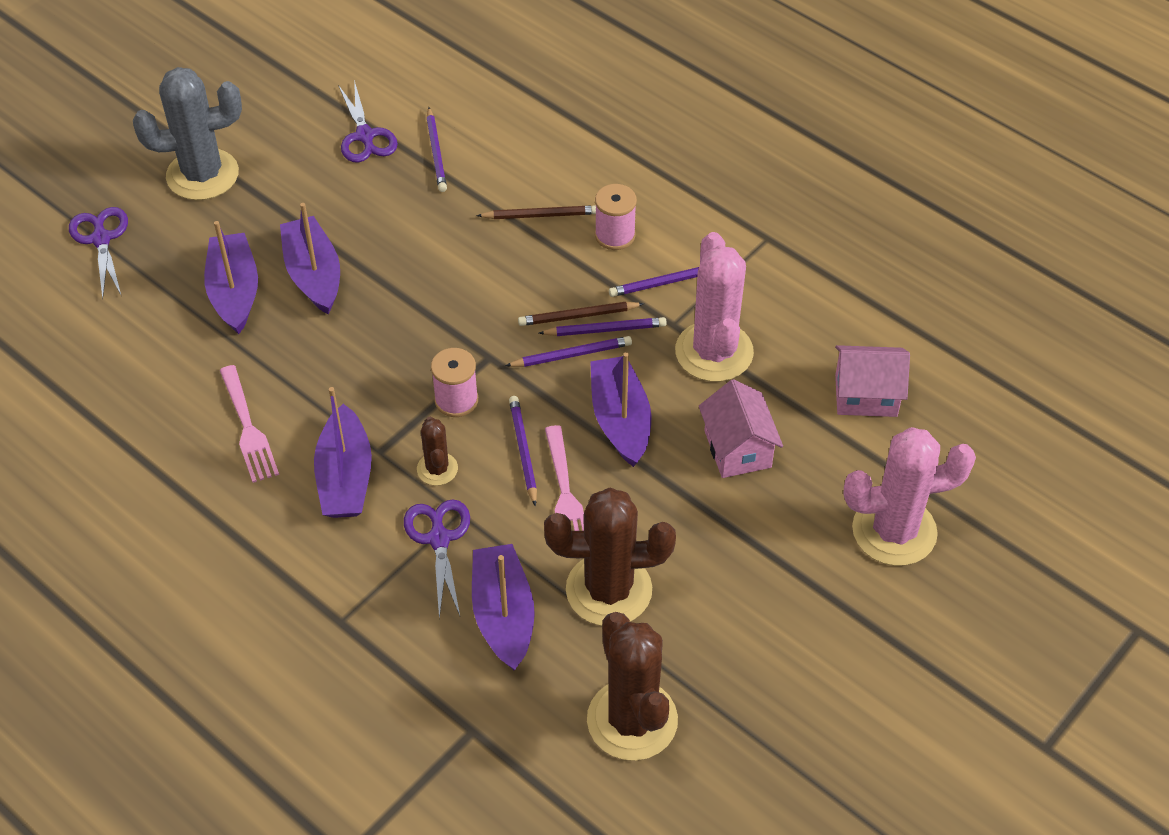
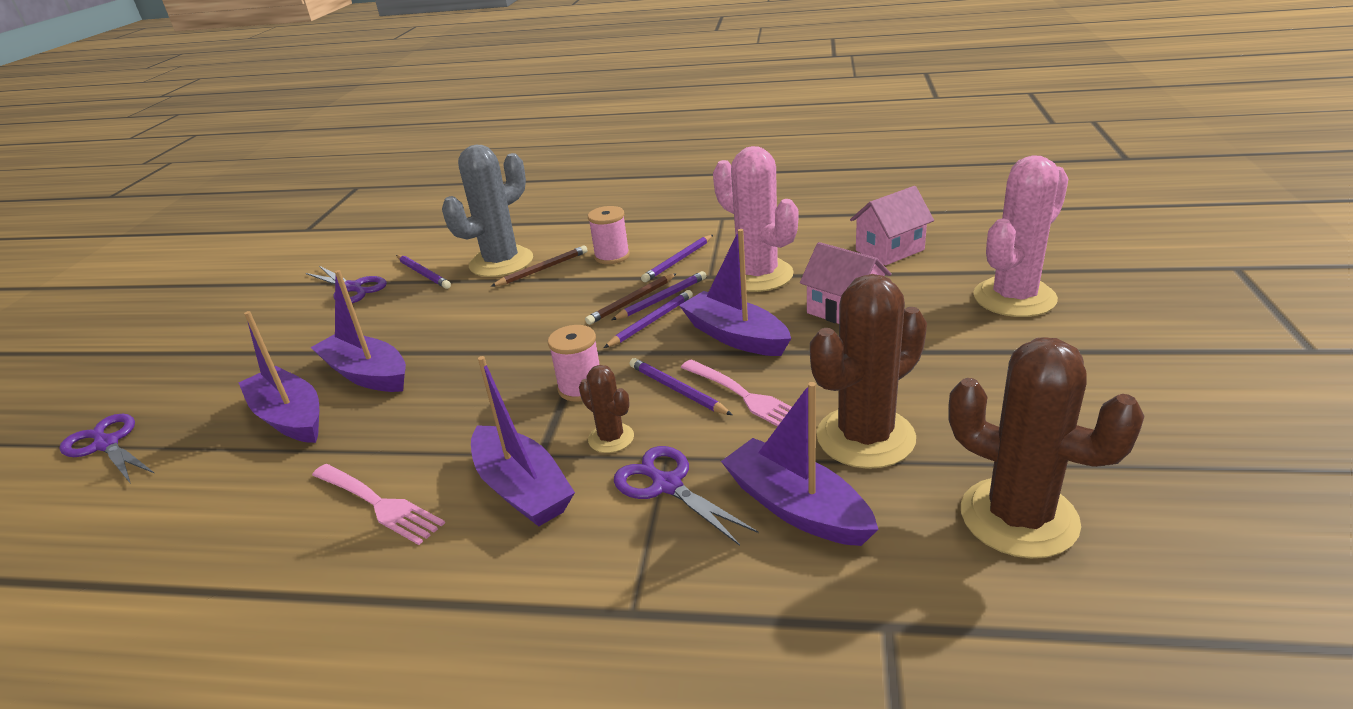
camera: 30 degrees left, 20 degrees down
grey cactus [133,67,242,200] -> grey cactus moved to [442,145,533,277]

